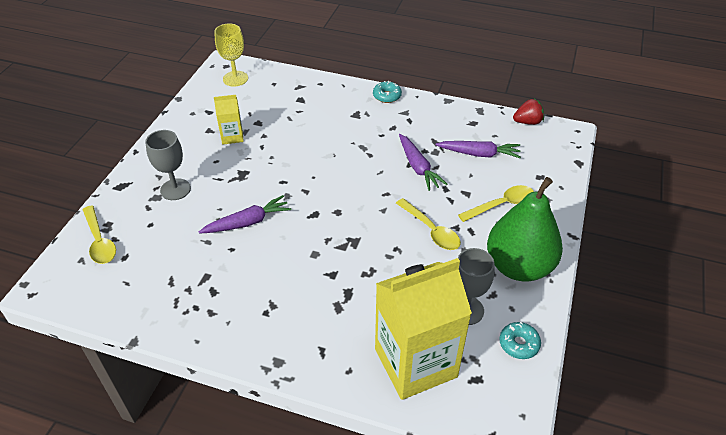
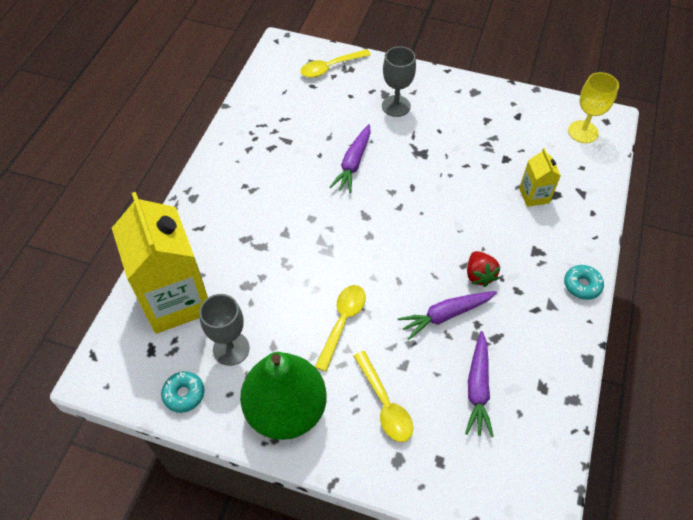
camera: 90 degrees right, 10 degrees up
purple carrot [199,195,291,234] -> purple carrot turned 45 degrees clockwise [330,124,371,193]
yellow carton [214,95,244,144] -> yellow carton moved to [519,148,561,207]
yellow spoon [396,198,461,250] -> yellow spoon turned 150 degrees clockwise [315,285,366,372]
red strawberry [513,99,544,125] -> red strawberry moved to [467,251,501,287]

